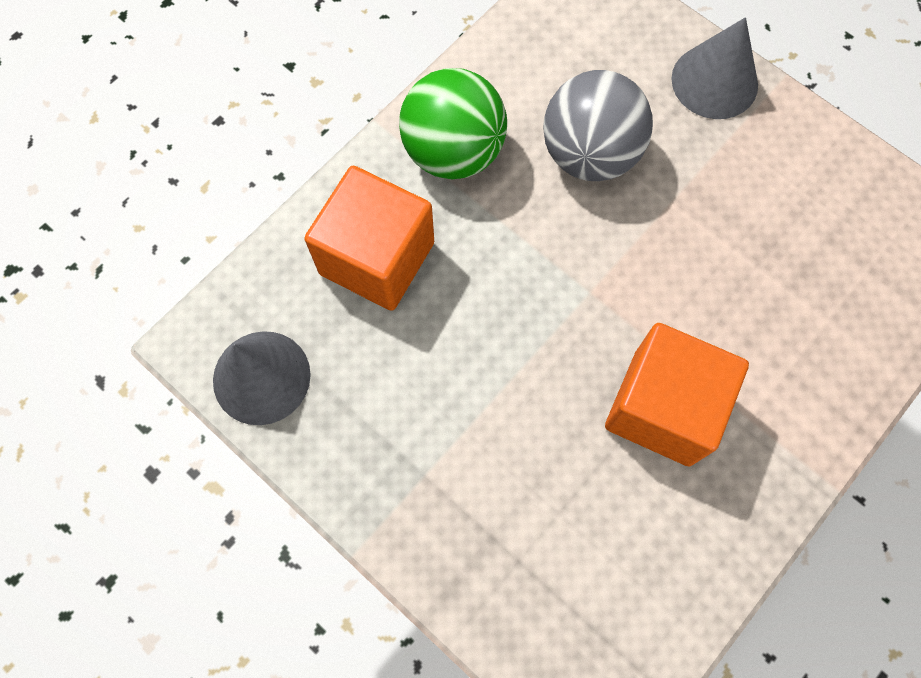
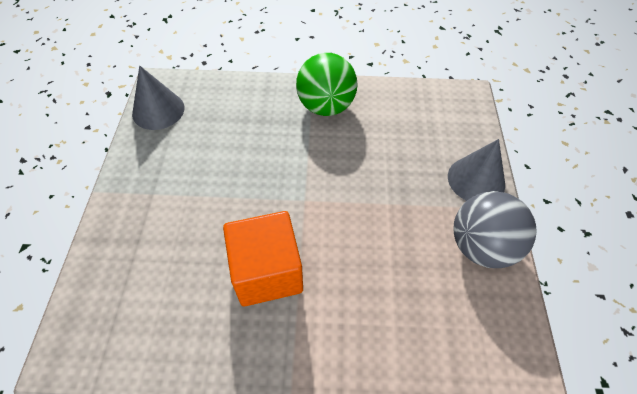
camera: 50 degrees right, 15 degrees down
orange cube [304,166,434,311] -> none
grey ball [543,70,653,181] -> grey ball moved to [453,191,537,268]

